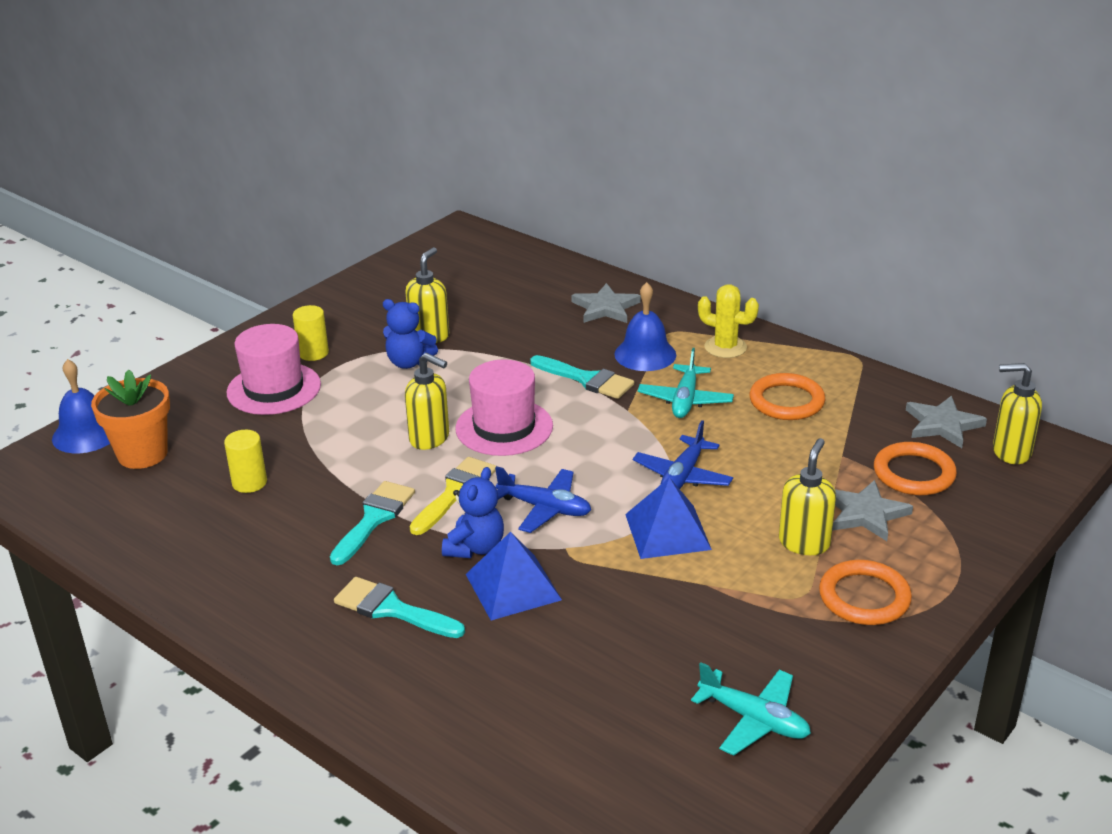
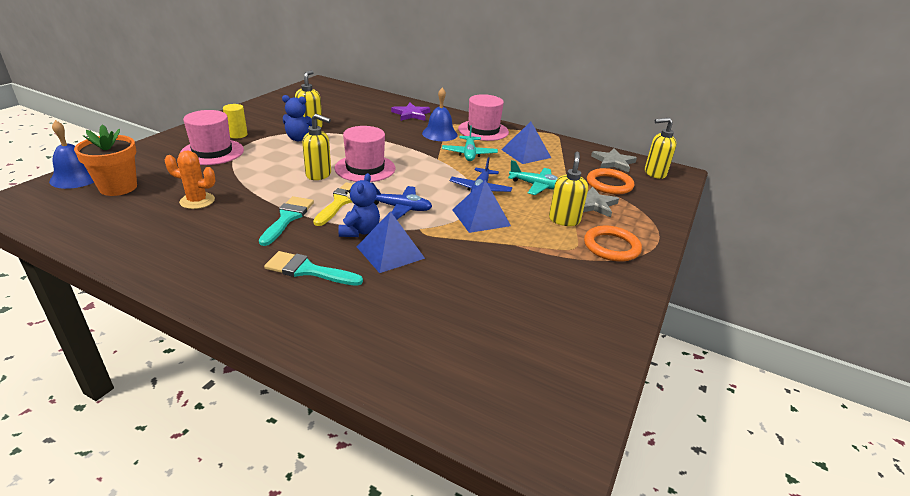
camera: 15 degrees left, 0 degrees up
yellow cylinder [224,430,267,493] -> orange cactus [165,151,215,209]
turquoise brush [530,355,634,399] -> none
grey star [571,283,641,323] -> purple star [391,103,430,121]
turquoise plane [691,662,811,756] -> turquoise plane moved to [508,160,558,195]
yellow cactus [698,284,759,358] -> pink hat [458,94,509,141]
orange ring [749,373,825,420] -> blue pyramid [501,122,551,164]

